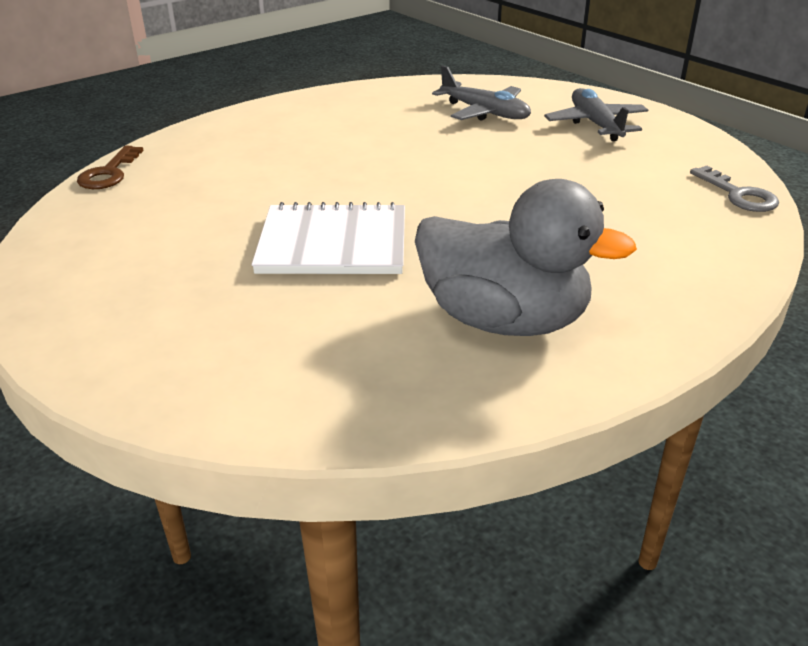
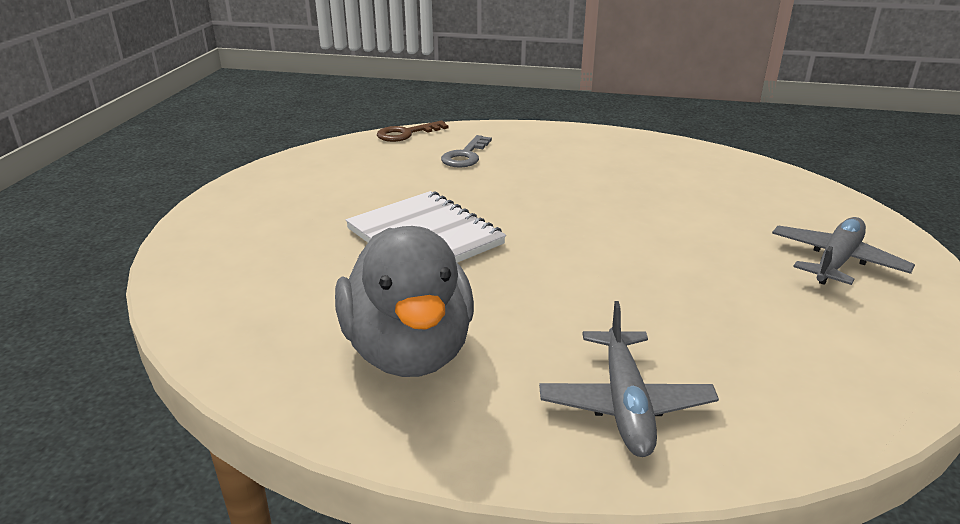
camera: 50 degrees right, 5 degrees down
grey plane [432,65,531,121] -> grey plane moved to [539,301,719,457]
grey key [690,166,779,212] -> grey key moved to [441,135,492,168]

